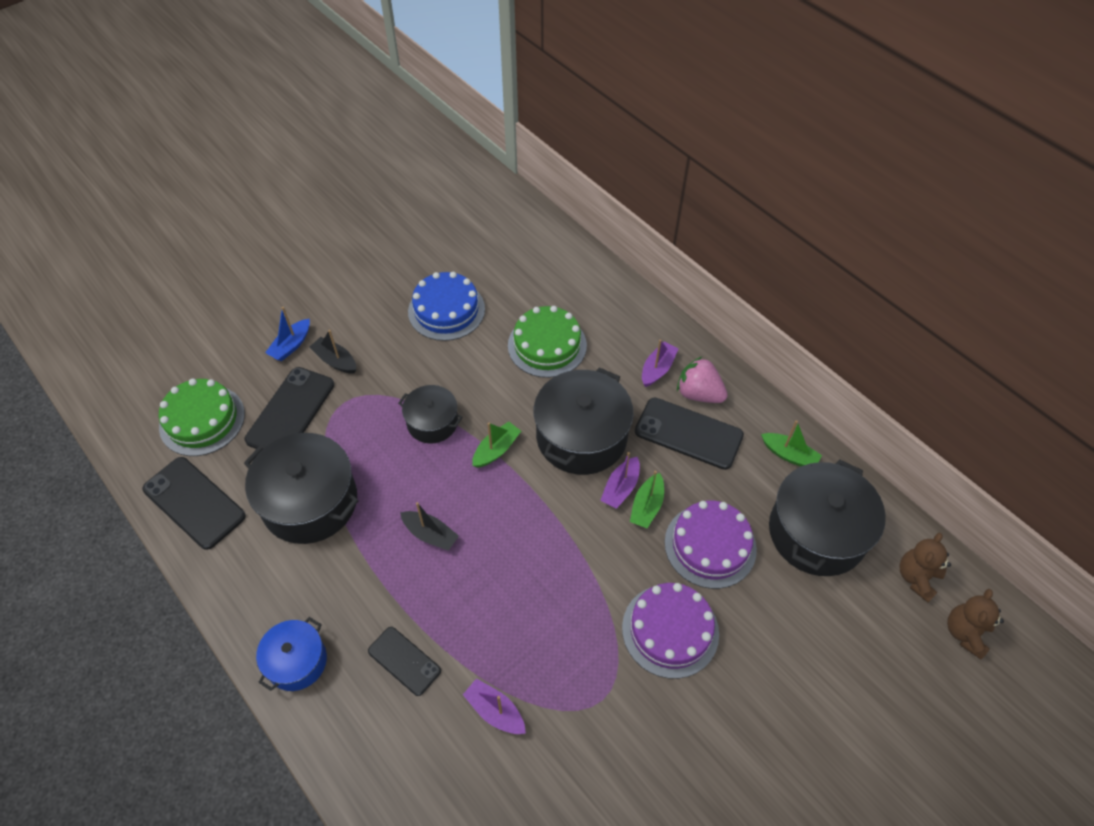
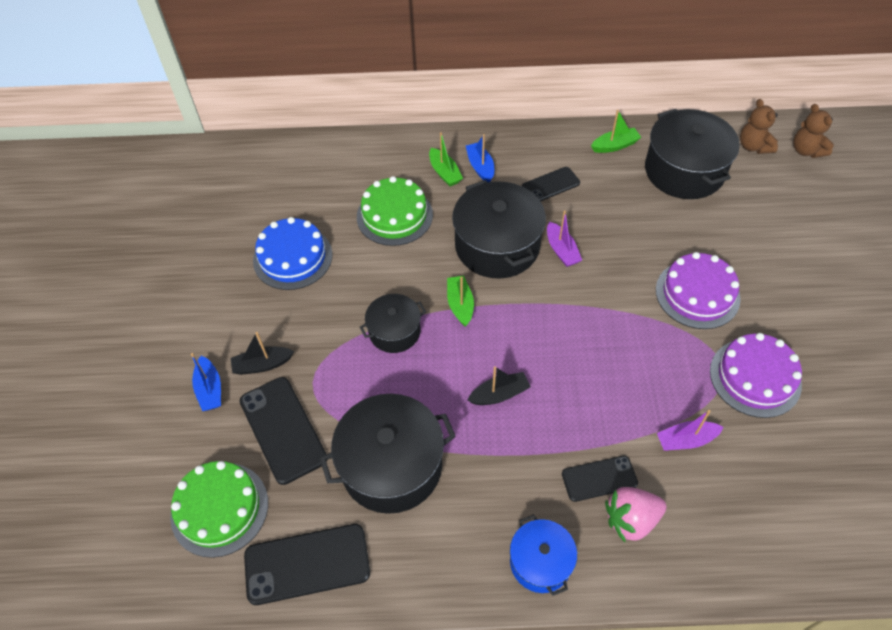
camera: 50 degrees left, 0 degrees up
green boat [630,471,664,528] -> green boat moved to [429,132,463,186]
black phone [635,398,744,470] -> black phone [522,167,580,201], size x0.62
purple boat [642,340,679,387] -> blue boat [466,134,494,182]
purple cake [665,501,757,589] -> purple cake moved to [710,333,802,418]
pink strawberry [677,357,728,403] -> pink strawberry moved to [605,487,667,542]

